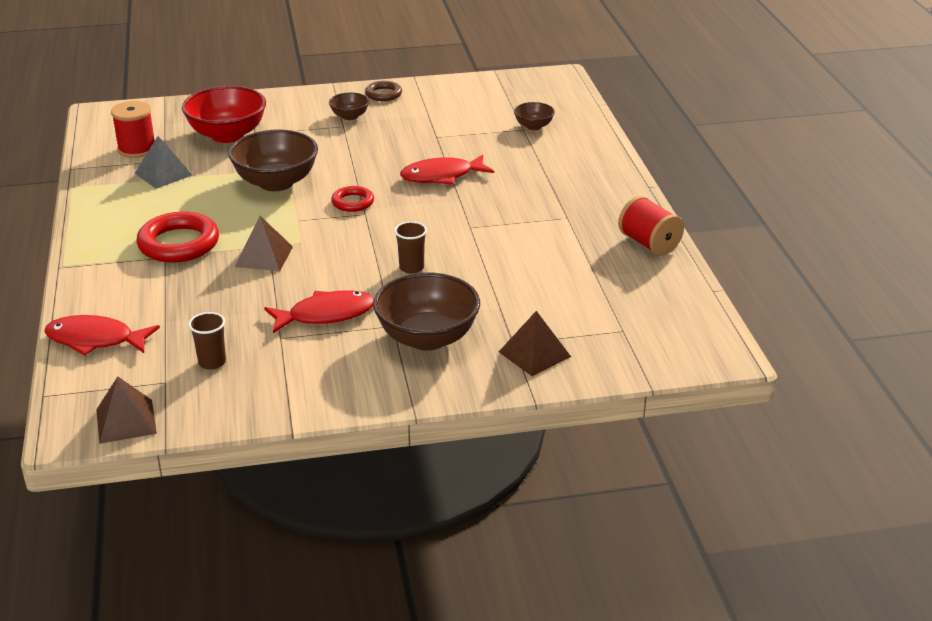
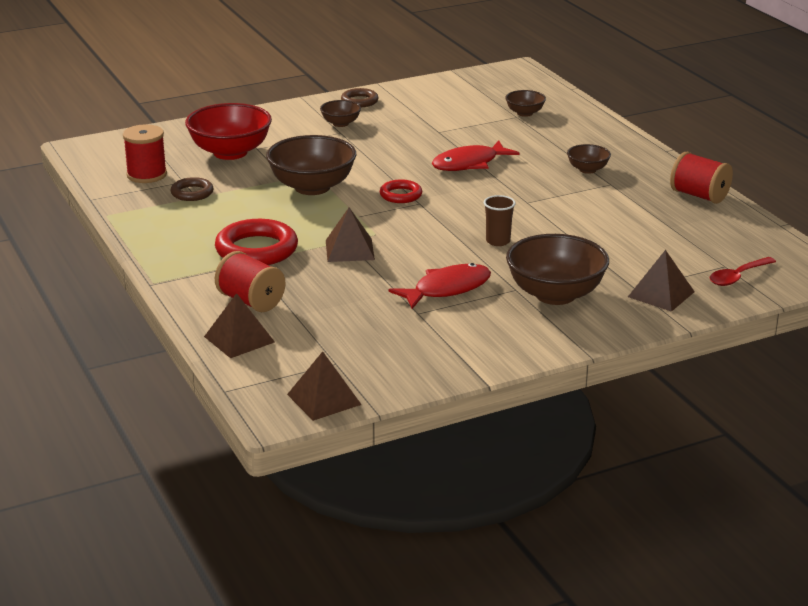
camera: 15 degrees left, 5 degrees down
red fish [44,315,160,356] -> brown pyramid [204,293,275,358]
grey pyramid [135,136,192,189] -> brown ring [171,177,214,201]
brown cup [188,312,226,370] -> none
none -> red spool [215,251,285,312]
none -> brown bowl [567,144,611,174]
none -> red spoon [709,257,776,286]

